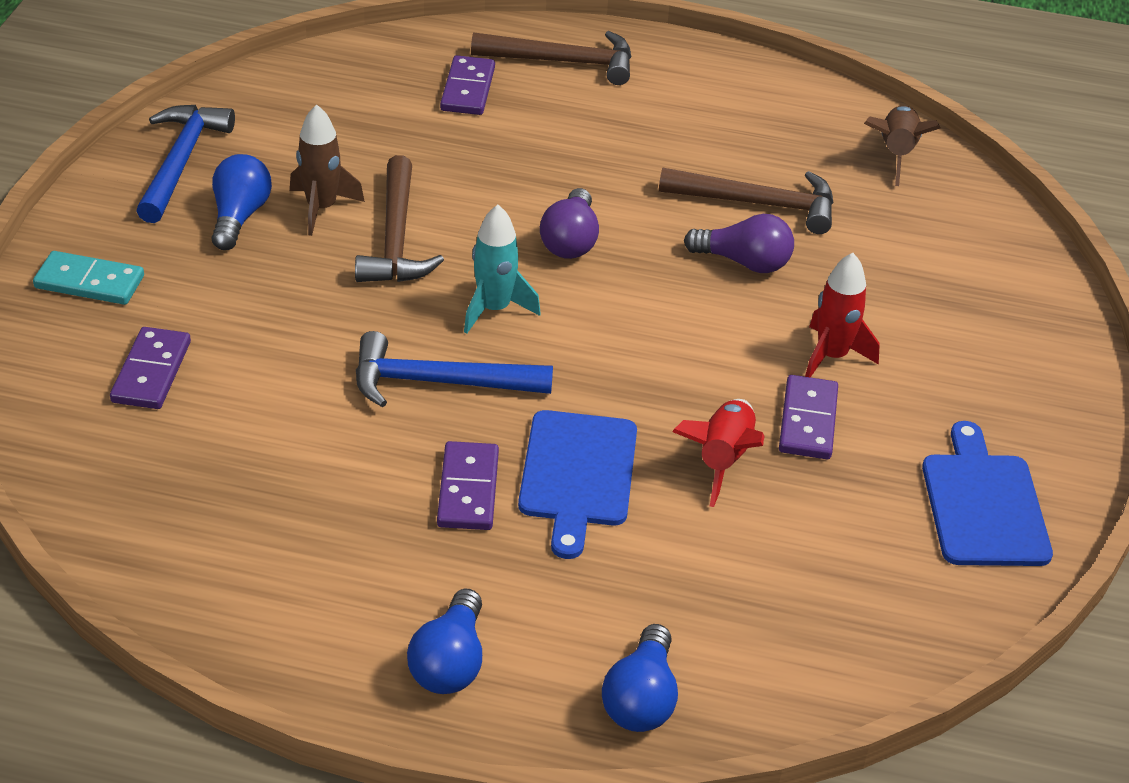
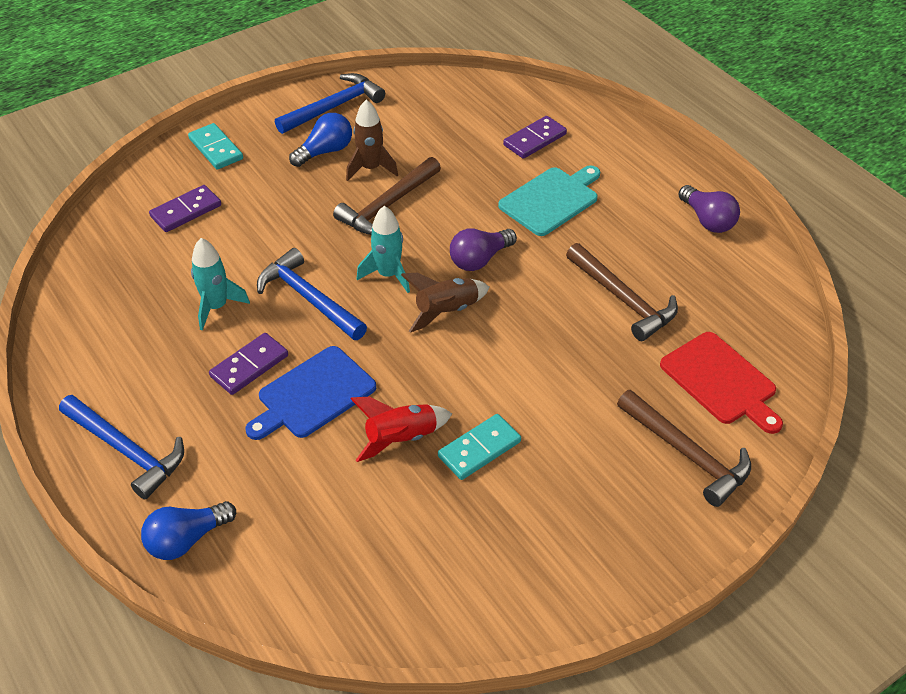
camera: 45 degrees right, 5 degrees up
blue light bulb [407,589,482,694] -> blue hammer [59,395,184,500]
brown hammer [471,31,632,85] -> brown hammer moved to [617,390,751,507]
purple light bulb [684,214,794,273] -> purple light bulb moved to [678,185,740,233]
purple domino [779,375,838,459] -> turquoise domino [438,414,521,480]
red rocket [805,253,880,377] -> none
brown rocket [864,106,940,186] -> brown rocket moved to [401,273,490,333]
blue cutting board [922,421,1053,566] -> none
none -> turquoise rocket [191,238,250,331]
none -> turquoise cutting board [498,165,600,236]
none -> red cutting board [660,332,783,434]

